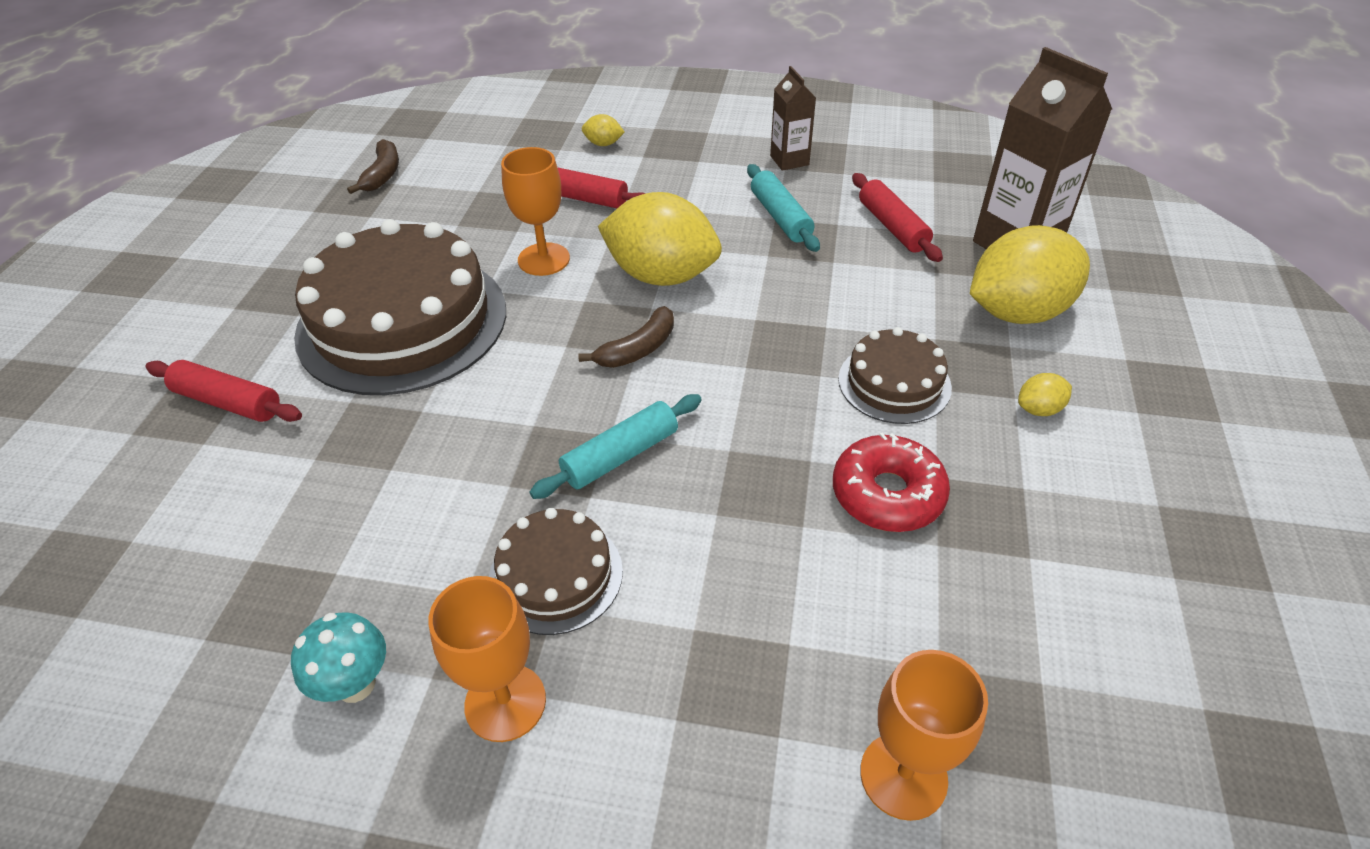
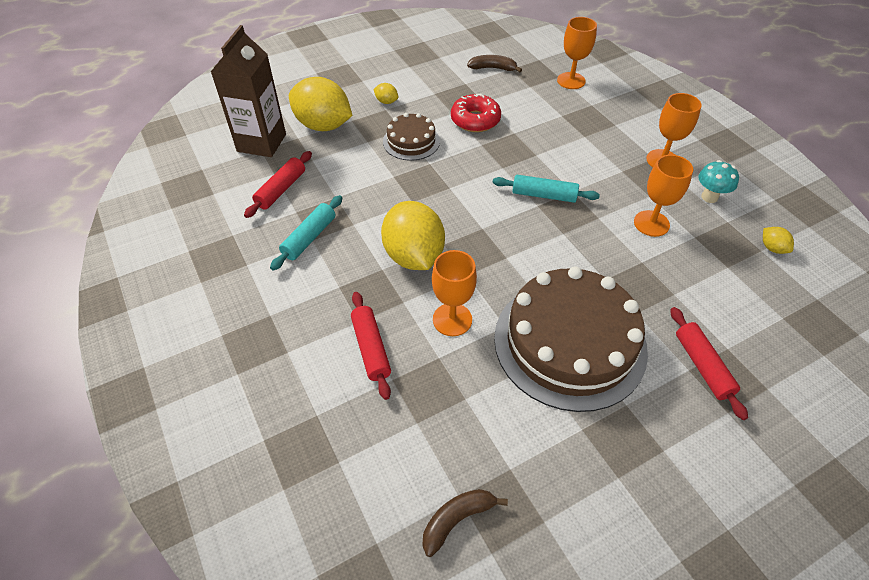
camera: 130 degrees left, 5 degrees up
brown cake [489,508,623,635] -> none
brown banana [578,306,674,368] -> brown banana moved to [467,55,522,72]
yellow lemon [582,114,625,146] -> yellow lemon moved to [763,227,794,254]
brown carton [770,66,816,171] -> none
none -> orange goblet [634,155,693,237]

